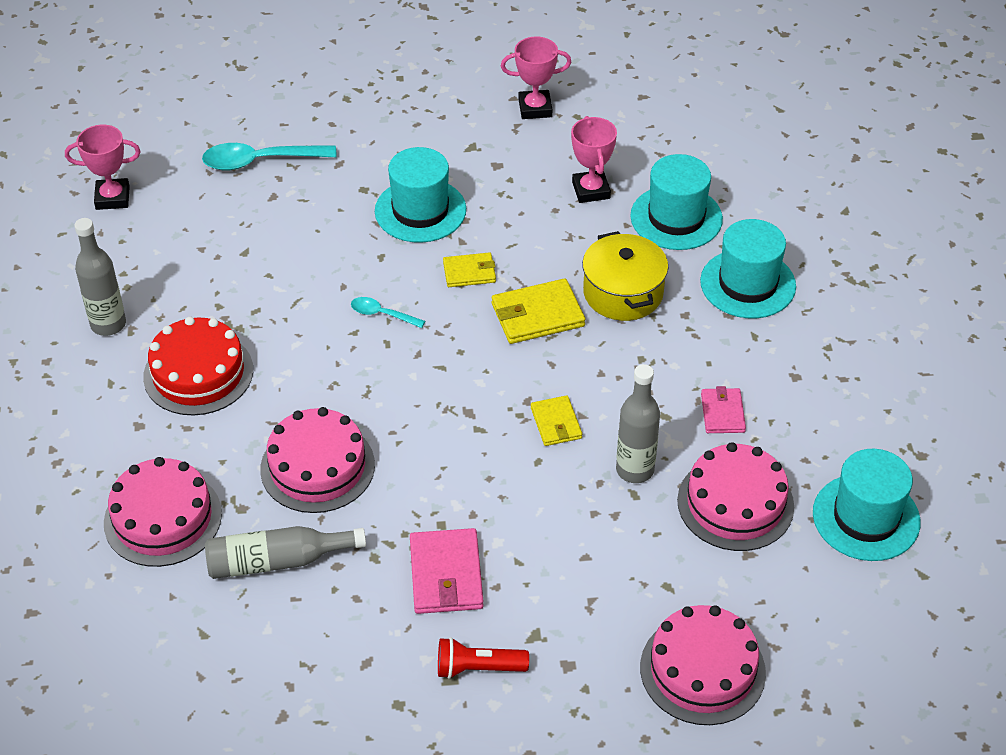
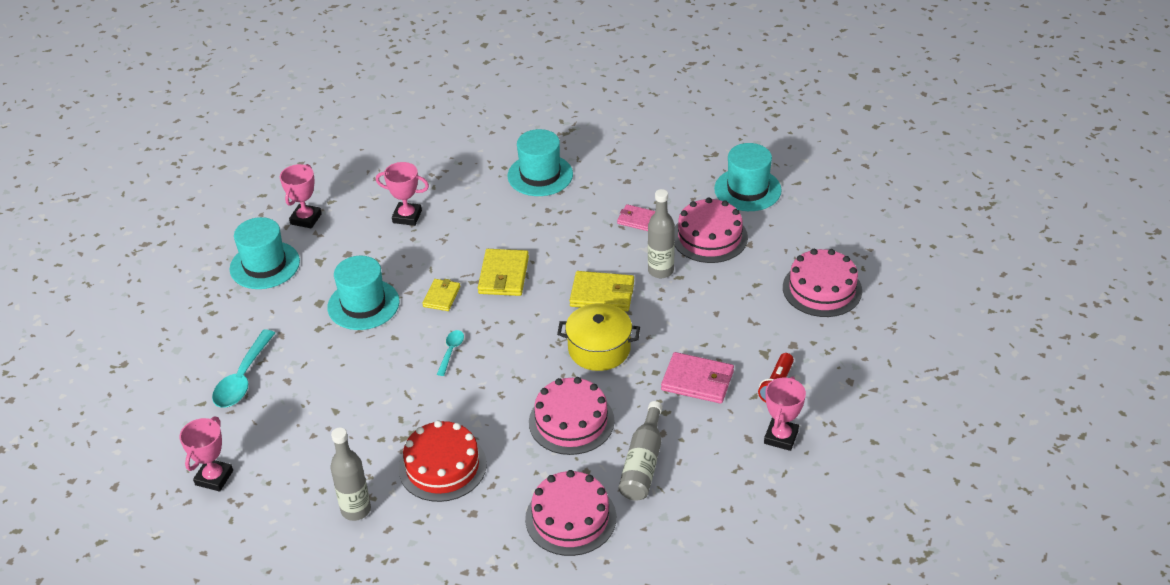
camera: 65 degrees left, 5 degrees down
turquoise spoon [351,297,425,328] -> turquoise spoon turned 150 degrees clockwise [437,330,464,376]
yellow wallet [531,395,582,446] -> yellow wallet [569,271,634,311], size x1.60
yellow pot [582,231,668,321] -> yellow pot moved to [557,303,640,371]
turquoise hat [630,154,723,250] -> turquoise hat moved to [230,217,300,289]
none -> pink trophy [764,376,806,451]

